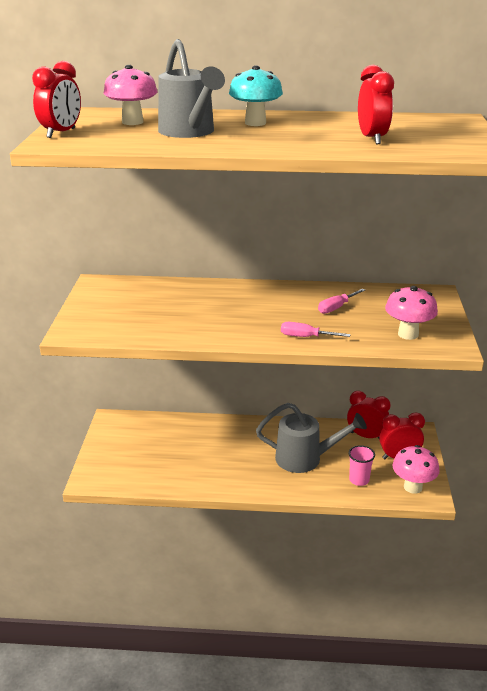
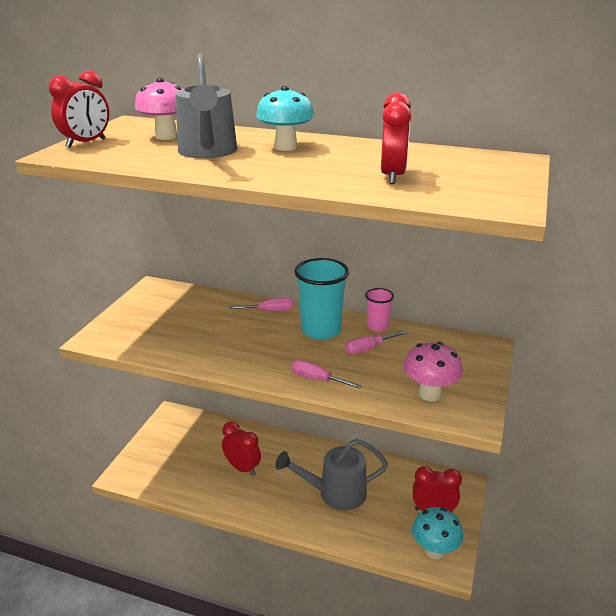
camera: 15 degrees right, 0 degrees up
grey watering can [256,403,367,473] -> grey watering can turned 150 degrees clockwise [275,439,388,511]
red clock [347,391,391,438] -> red clock moved to [222,421,261,476]
pink cup [348,445,375,486] -> pink cup moved to [365,288,394,332]
pink mushroom [392,445,440,494] -> turquoise mushroom [412,507,463,560]
none -> pink screwdriver [229,298,293,311]
none -> turquoise cup [294,258,349,340]

